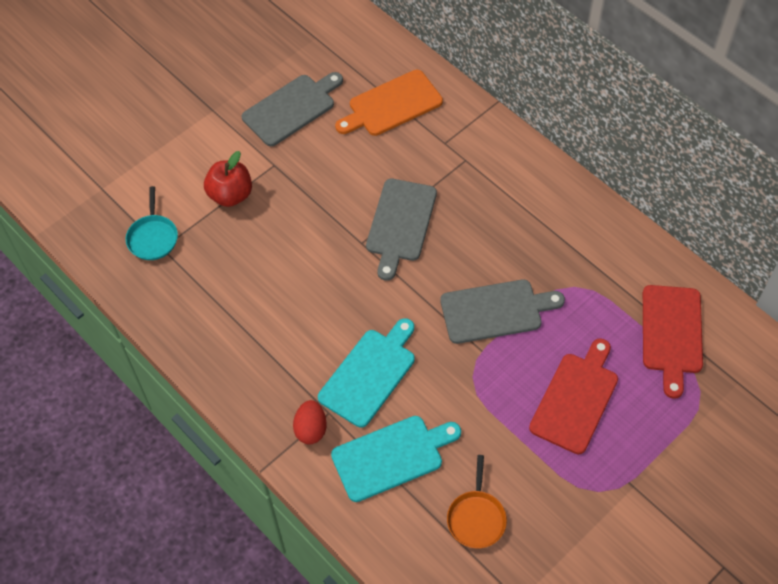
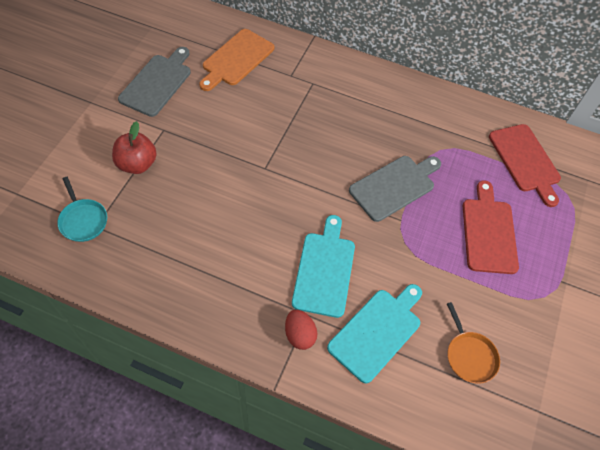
camera: 30 degrees left, 0 degrees up
grey cutting board [366,179,437,281] -> none

